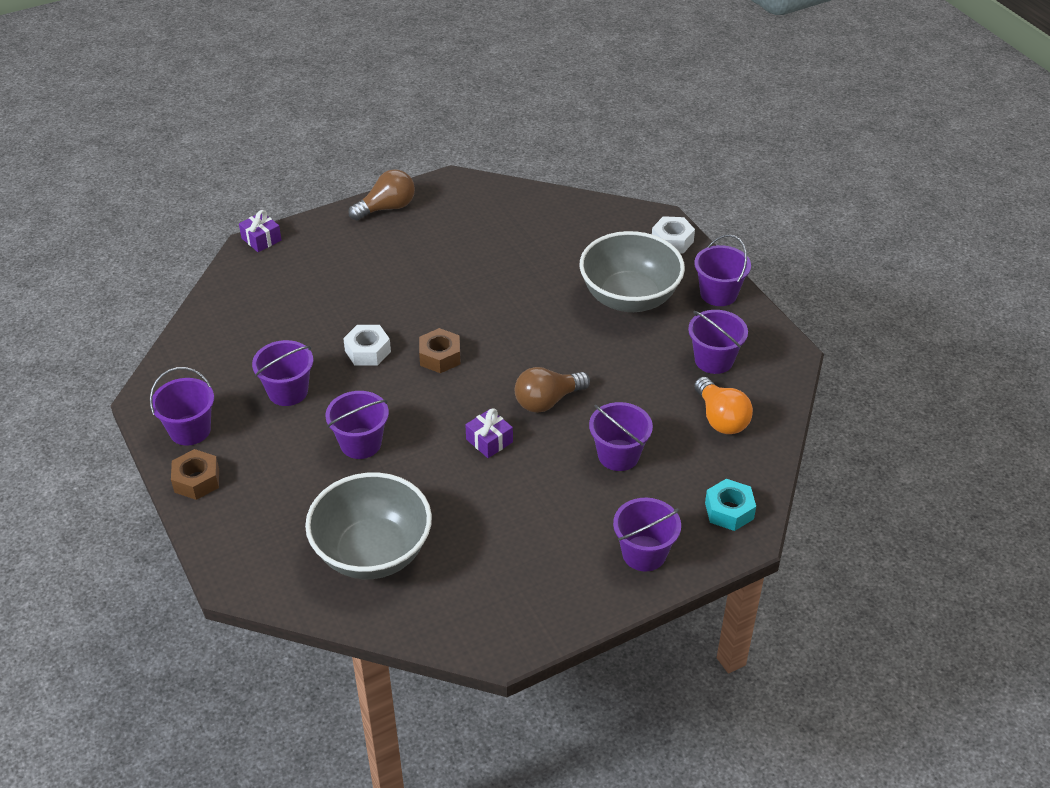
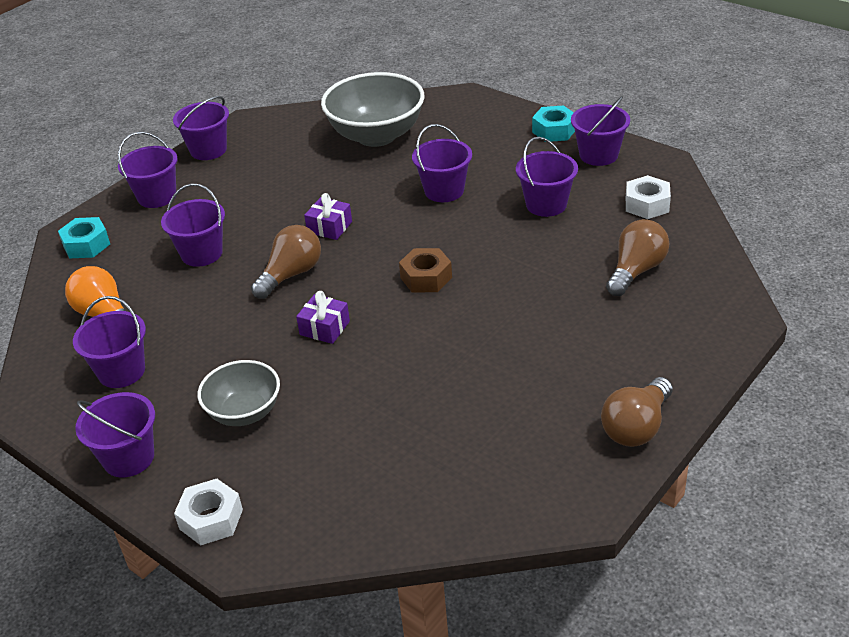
camera: 160 degrees right, 5 degrees down
brown nut [171,449,219,500] -> turquoise nut [532,105,575,142]
purple gift [239,210,282,252] -> purple gift moved to [296,291,350,344]
white nut [343,325,391,366] -> white nut moved to [626,175,671,219]
grey bowl [580,231,685,312] -> grey bowl [198,360,280,426], size x0.59
none -> purple bucket [173,96,229,160]
none -> brown light bulb [606,219,670,296]

